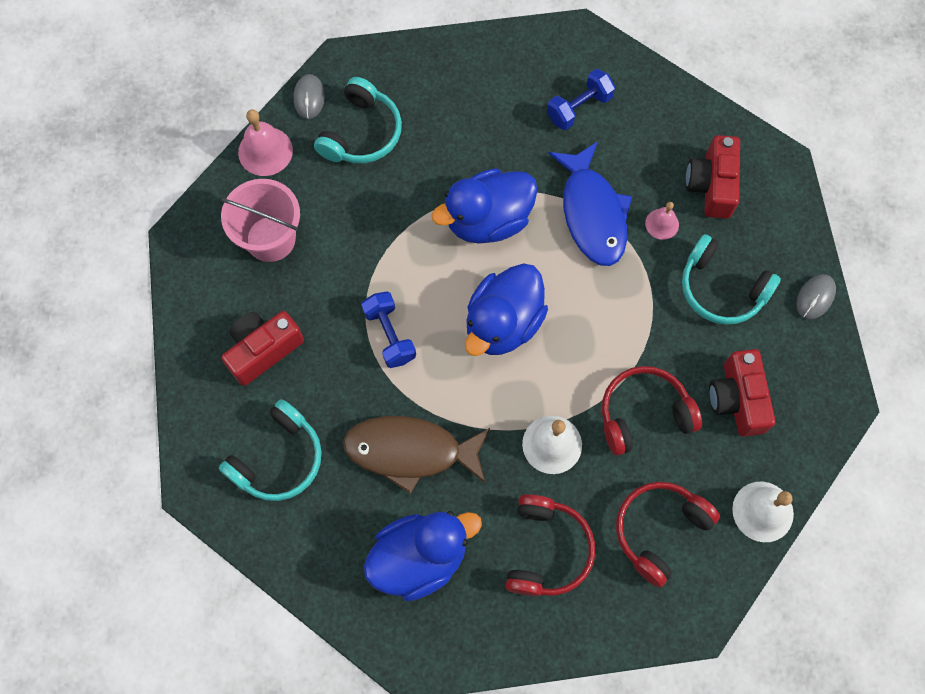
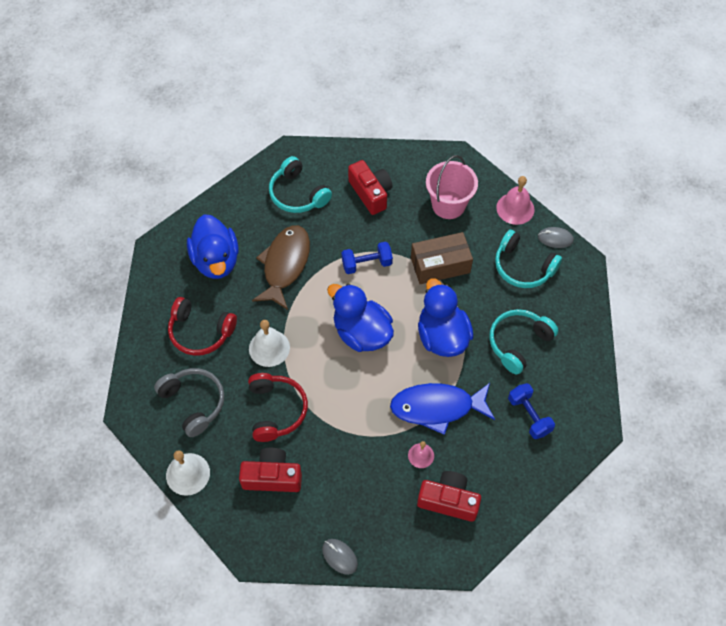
camera: 100 degrees right, 10 degrees down
red headphones [616,482,720,588] -> grey headphones [154,368,224,437]
turquoise headphones [682,234,781,325] -> turquoise headphones moved to [489,309,559,374]
none -> brown box [411,232,473,284]

